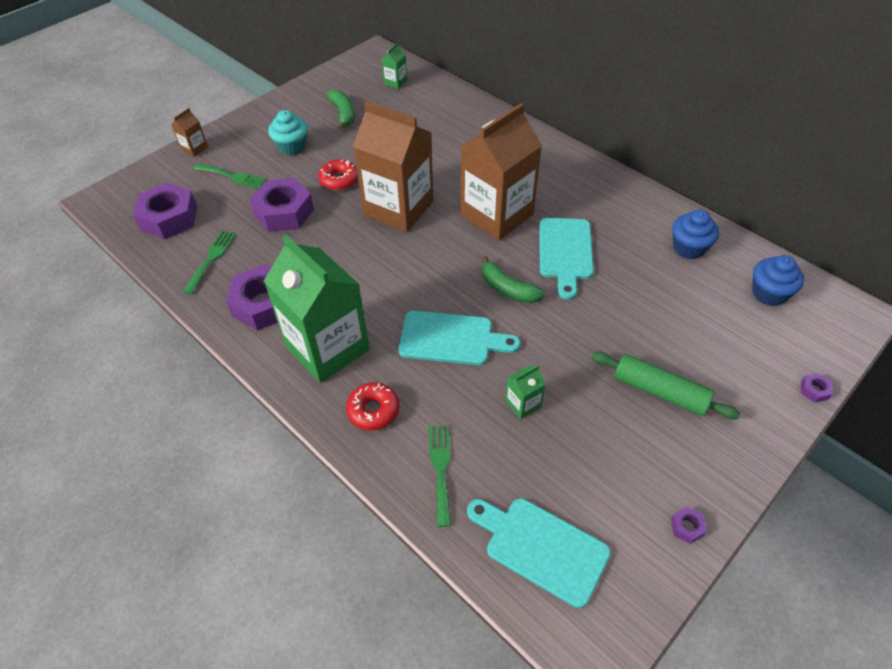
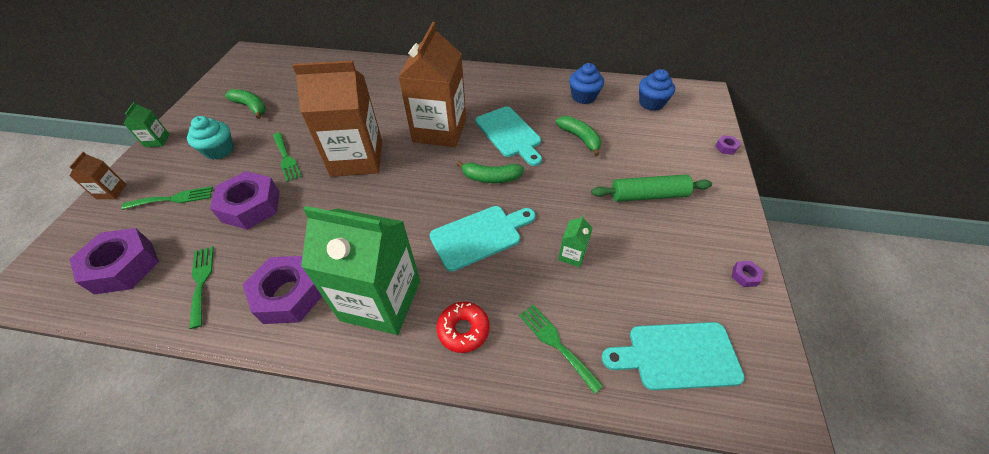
camera: 35 degrees left, 0 degrees up
red donut [318,160,358,190] -> green fork [273,132,302,182]
green carton [382,43,407,89] -> green carton moved to [124,102,170,147]
none -> green banana [556,116,601,157]

